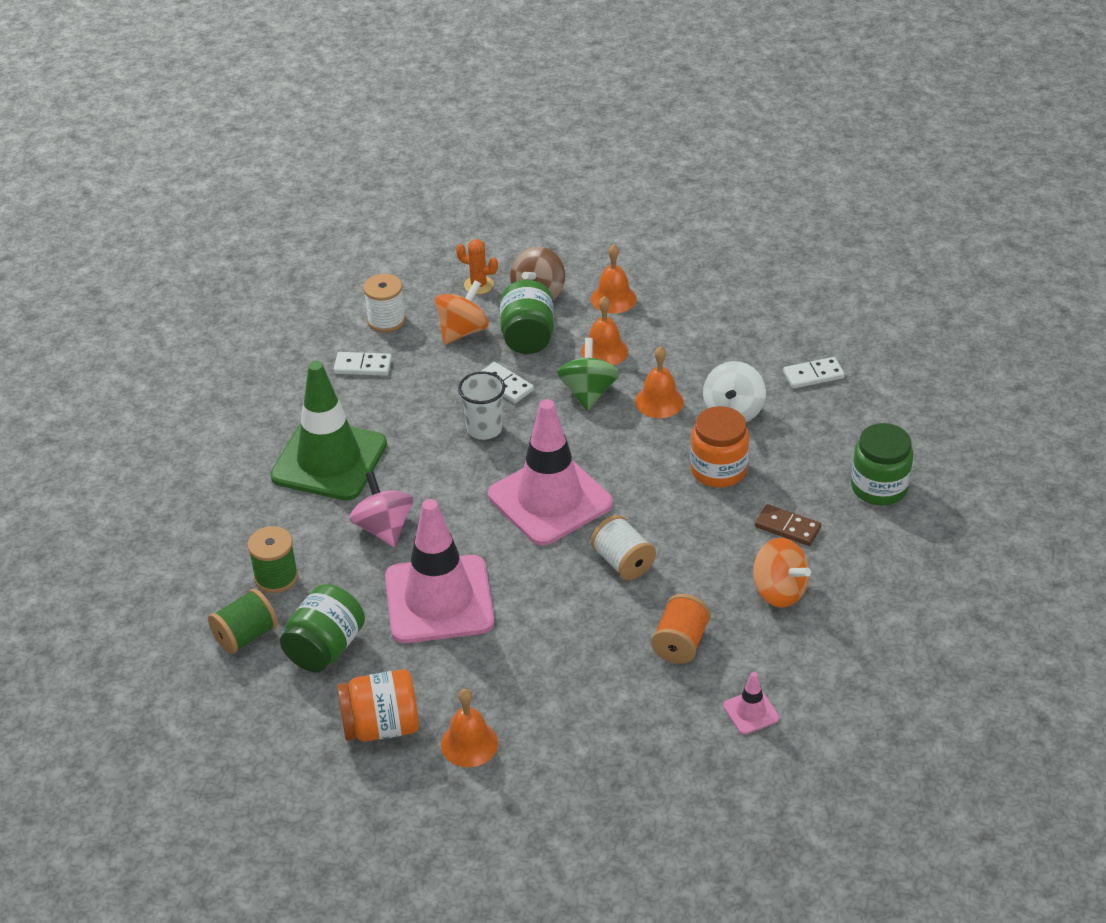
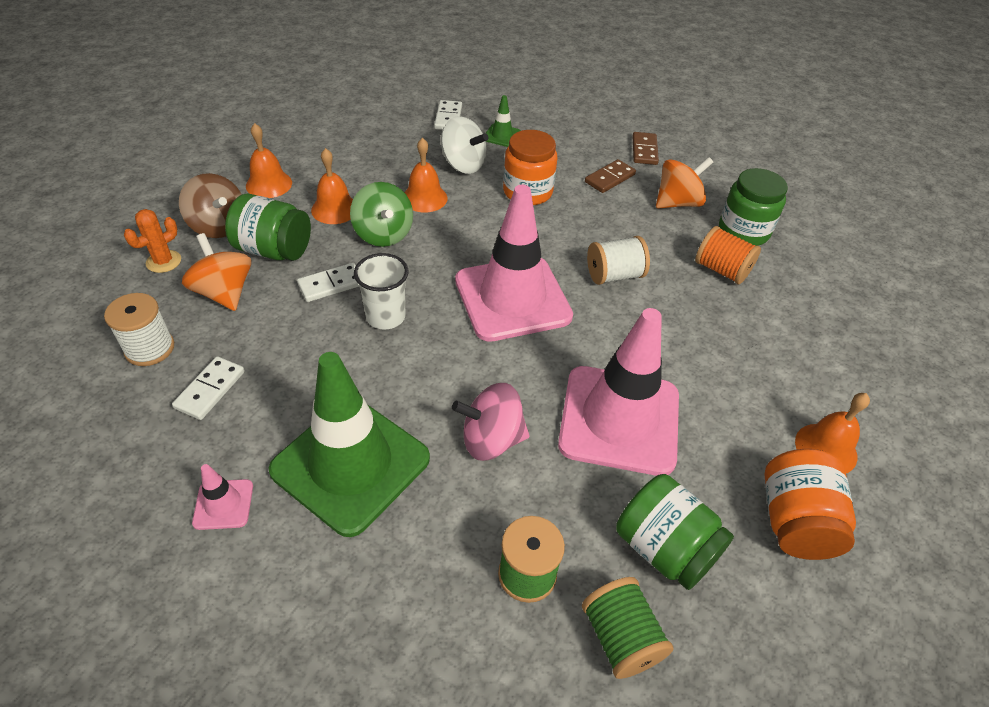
camera: 75 degrees left, 5 degrees up
green spinning top [557,338,620,411] -> green spinning top turned 135 degrees counterclockwise [350,182,413,247]
pink traffic cone [723,672,779,734] -> pink traffic cone moved to [192,464,253,530]
green jar [851,423,913,505] -> green jar moved to [719,168,788,246]
none -> green traffic cone [485,95,521,147]
none -> brown domino [632,132,659,165]

